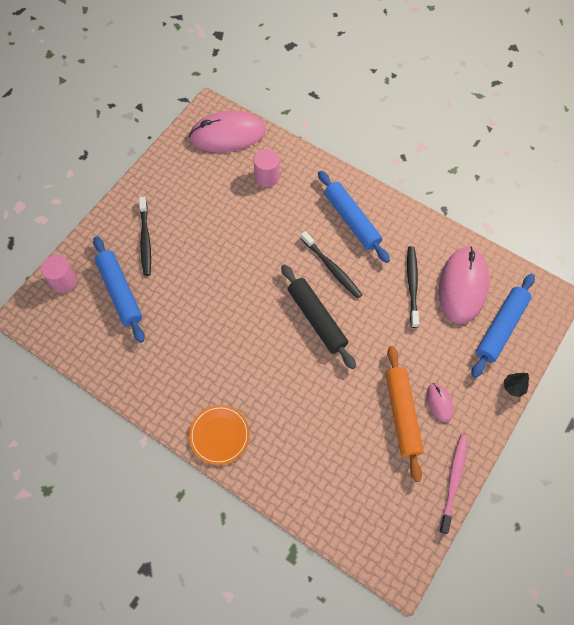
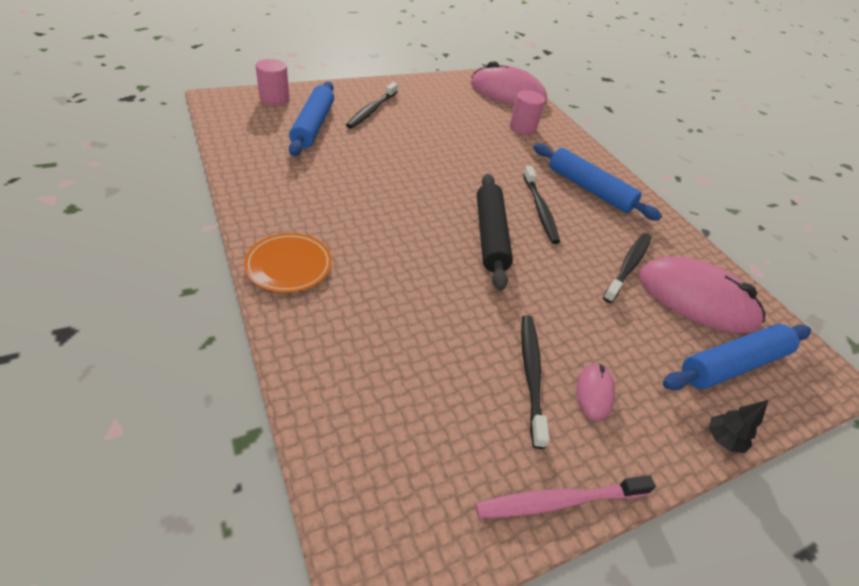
camera: 25 degrees right, 20 degrees down
blue rolling pin [318,171,390,263] -> blue rolling pin turned 45 degrees counterclockwise [533,143,662,221]
orange rolling pin [385,346,424,482] -> black toothbrush [521,315,549,449]
pink mouse [439,246,489,324] -> pink mouse turned 75 degrees clockwise [639,257,765,333]
pink toothbrush [439,434,468,534] -> pink toothbrush turned 150 degrees counterclockwise [475,475,656,518]

